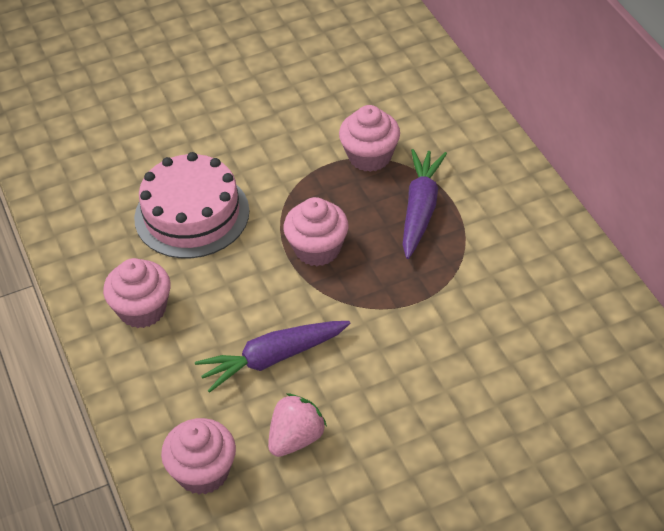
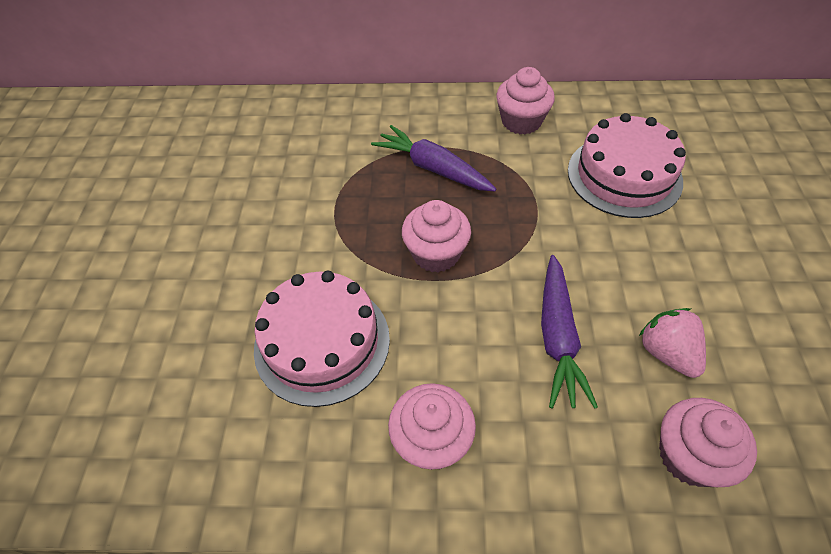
camera: 65 degrees left, 5 degrees up
pink cupcake [339,105,400,172] -> pink cupcake moved to [496,67,555,134]
none -> pink cake [568,113,686,218]

